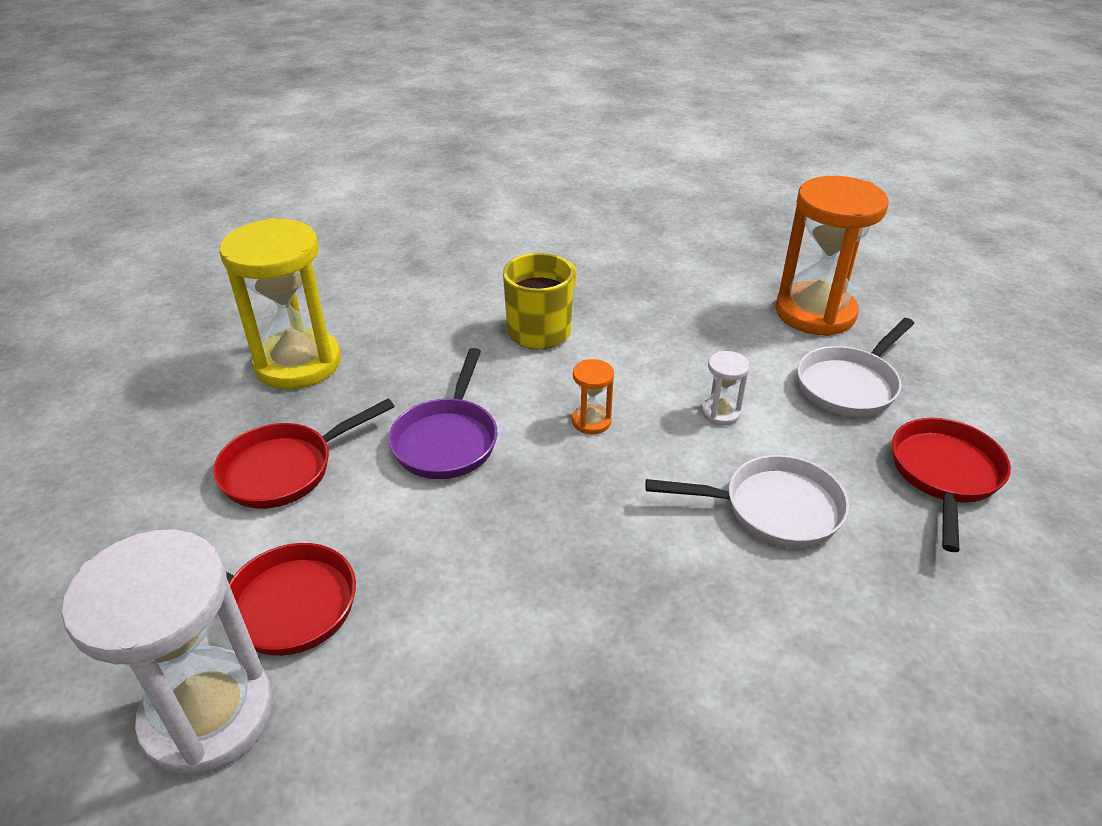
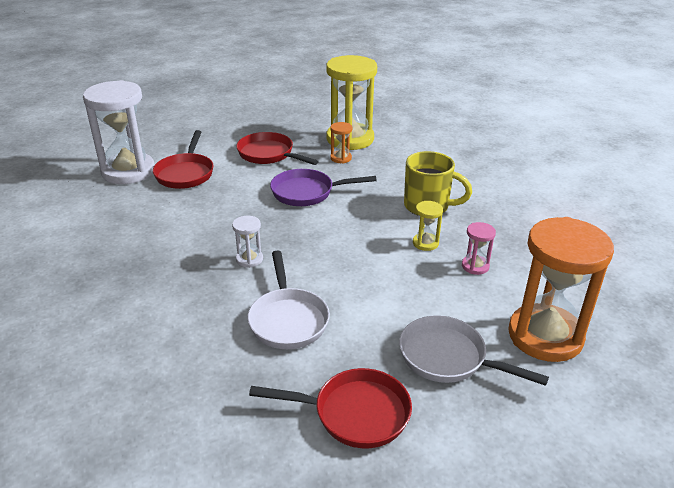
camera: 75 degrees right, 5 degrees down
orange hourglass [572,359,614,434] -> orange hourglass moved to [330,122,353,164]
white hourglass [701,351,750,425] -> white hourglass moved to [232,216,263,268]
none -> yellow hourglass [413,201,443,251]
none -> pink hourglass [462,222,496,275]

